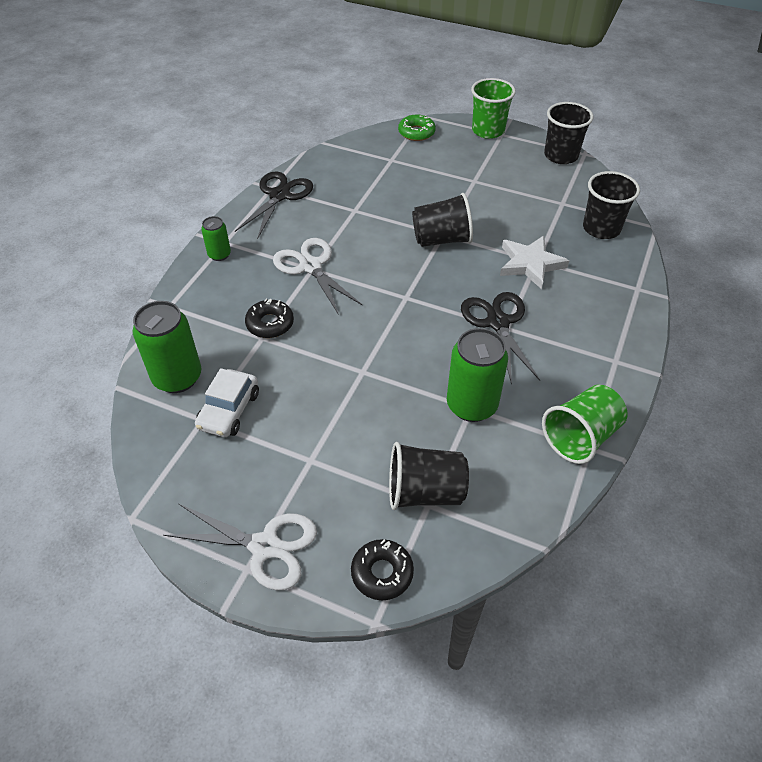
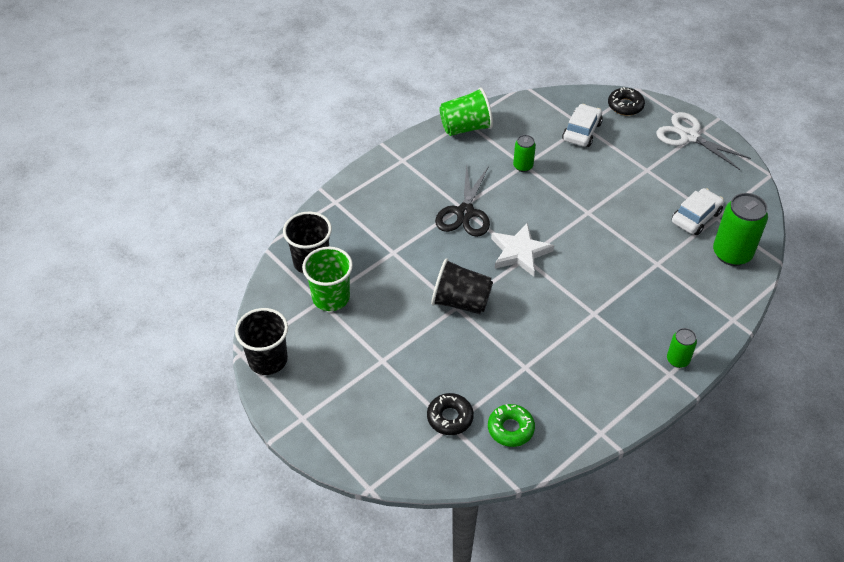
camera: 155 degrees left, 0 degrees up
black scissors [235,172,313,239] -> none
black donut [245,299,294,338] -> black donut moved to [427,393,474,435]
white scissors [273,238,363,315] -> none
black cup [389,442,469,510] -> white car [562,104,603,147]
green donut [398,115,436,141] -> green donut moved to [488,404,535,447]
green can [447,328,508,422] -> green can [513,135,536,172], size x0.54
green cup [471,78,516,139] -> green cup moved to [302,247,353,311]
white star [500,236,569,289] -> white star moved to [491,223,554,277]

